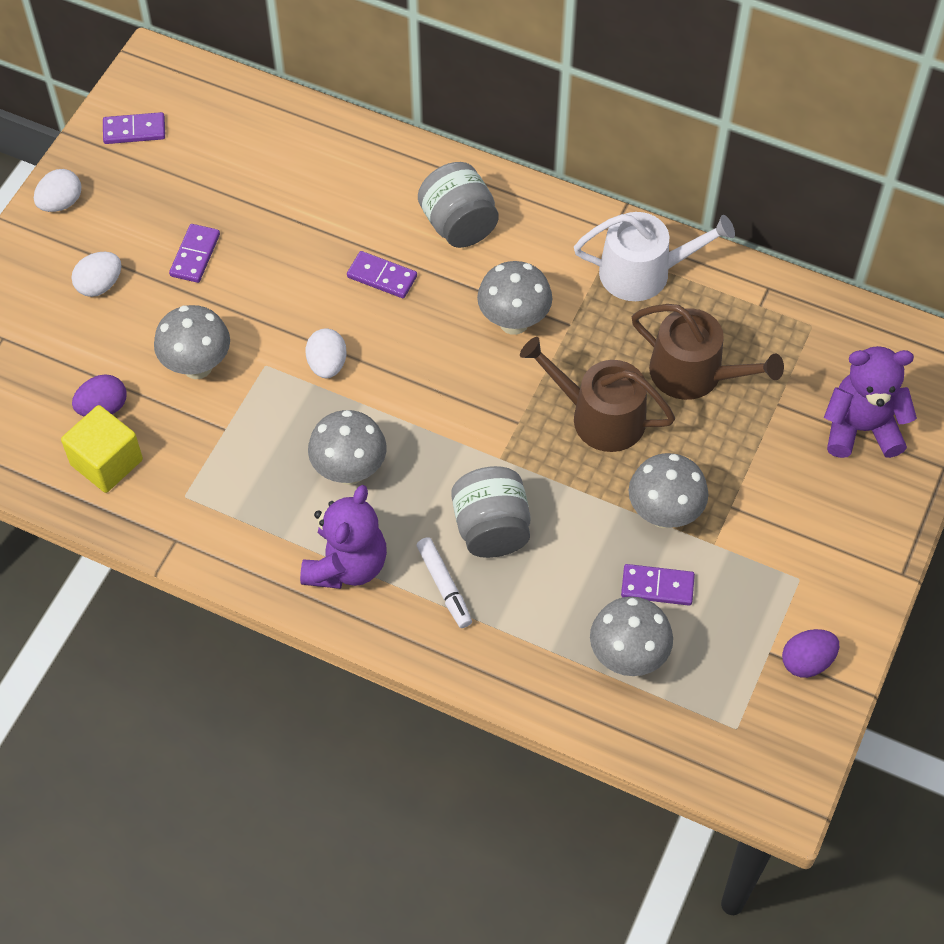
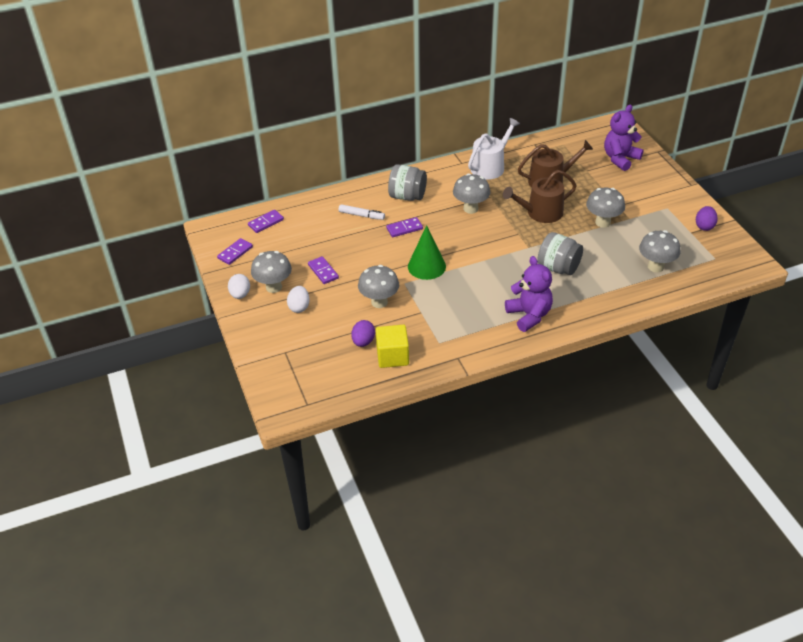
camera: 45 degrees left, 15 degrees down
white egg [306,328,347,378] -> green cone [408,225,446,280]
grey mushroom [308,410,387,485] -> grey mushroom moved to [251,251,292,293]
white marker [417,537,472,628] -> white marker moved to [339,204,385,220]
purple domino [621,564,695,606] -> purple domino moved to [248,210,284,233]

